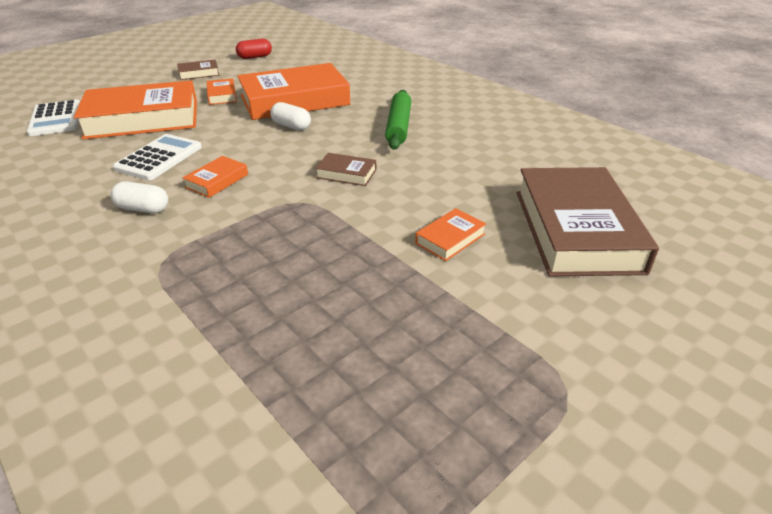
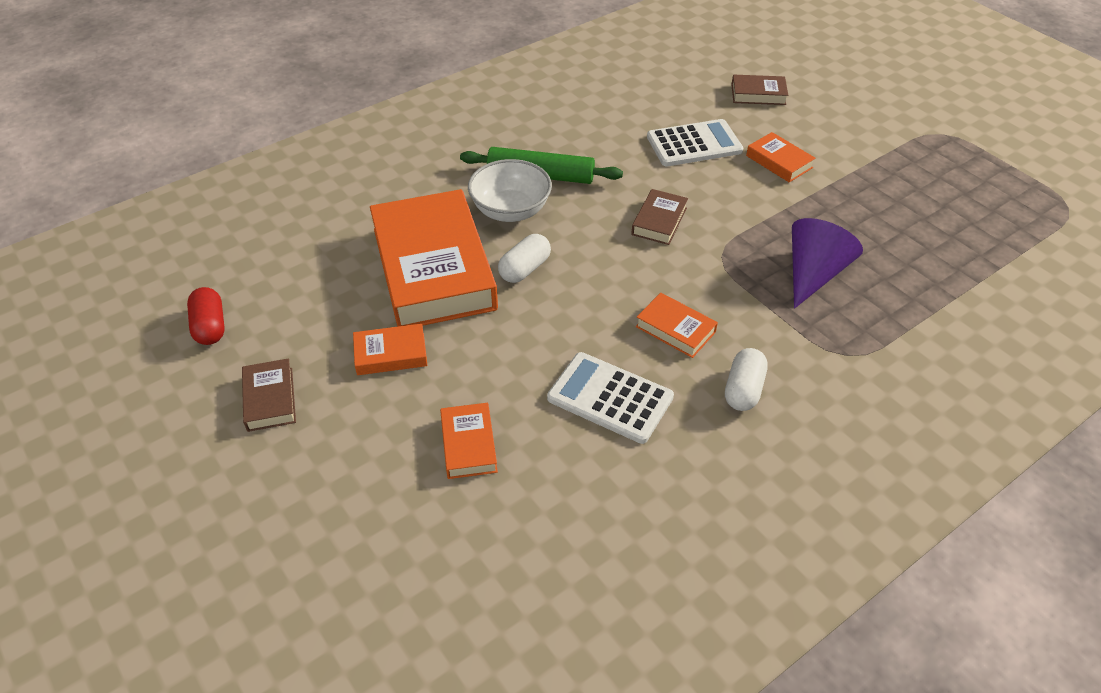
camera: 85 degrees left, 10 degrees up
white calculator [27,99,80,136] -> white calculator moved to [647,119,743,166]
orange book [74,80,197,139] -> orange book [440,403,498,479], size x0.43
brown book [517,167,659,276] -> brown book [731,75,788,105], size x0.43
none -> white bowl [468,159,552,222]
none -> purple cone [792,218,863,309]

